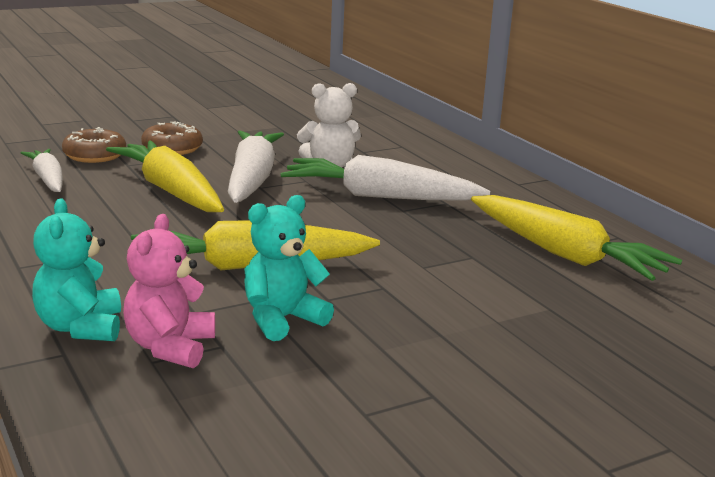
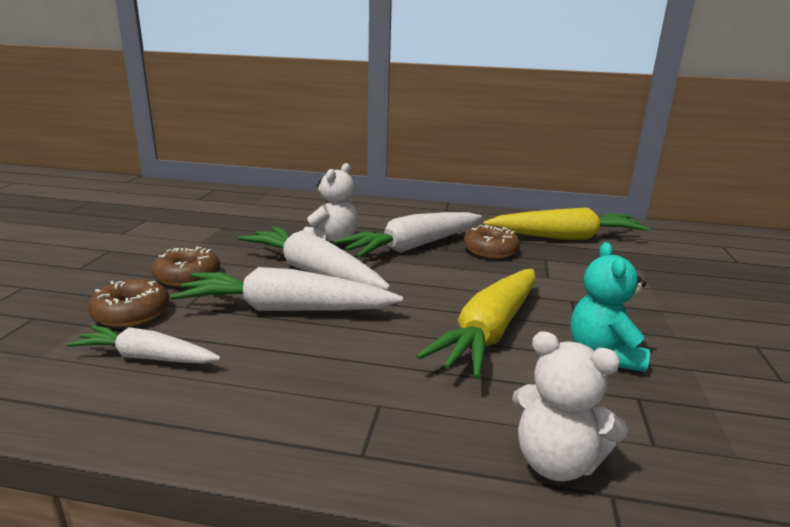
camera: 50 degrees left, 0 degrees up
turquoise teddy bear [32,199,121,341] -> white teddy bear [512,331,628,482]
yellow carrot [106,140,224,212] -> white carrot [171,267,403,311]
pink teddy bear [123,214,215,368] -> none
none -> brown donut [464,225,520,258]

